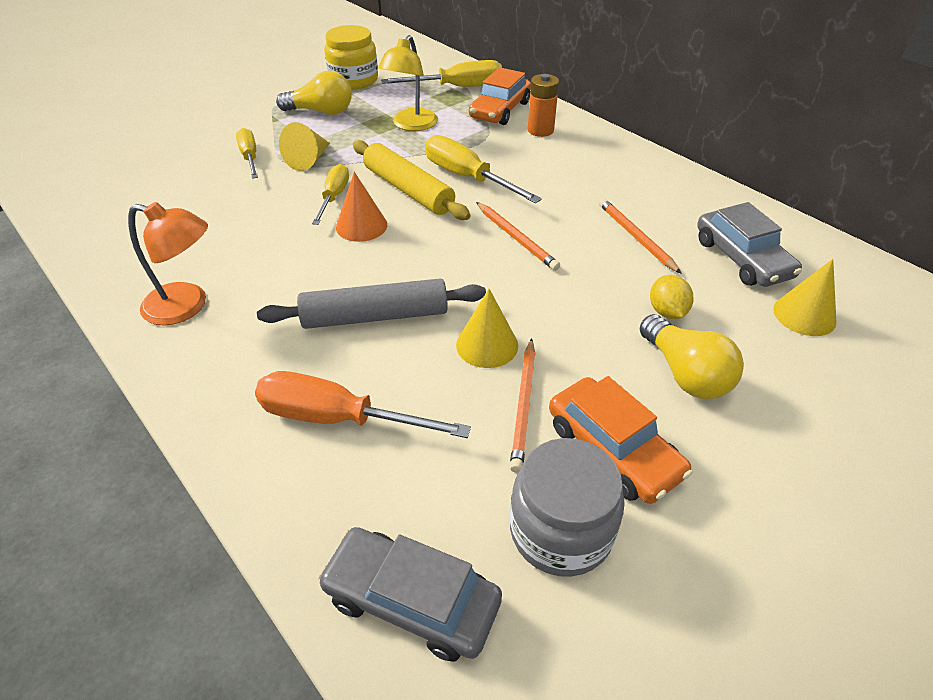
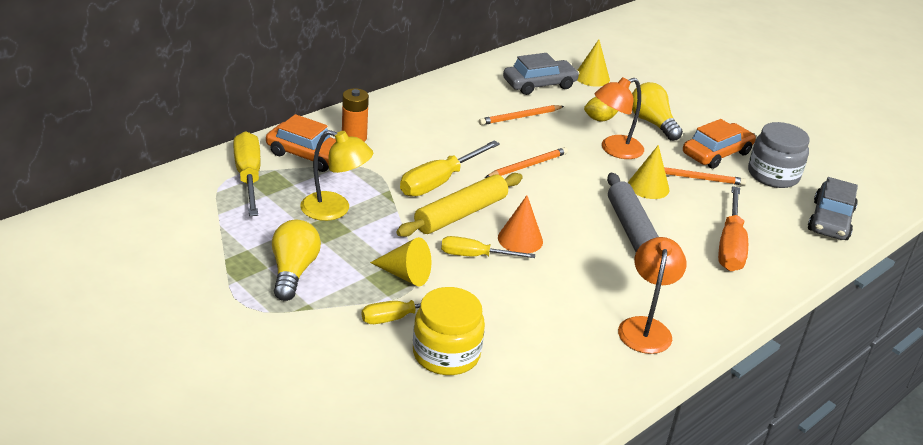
camera: 95 degrees left, 10 degrees down
yellow jar [324,25,378,89] -> yellow jar moved to [413,287,485,375]
yellow light bulb [640,314,744,399] -> yellow light bulb turned 90 degrees counterclockwise [632,82,683,141]
none -> orange lamp [595,77,644,159]

